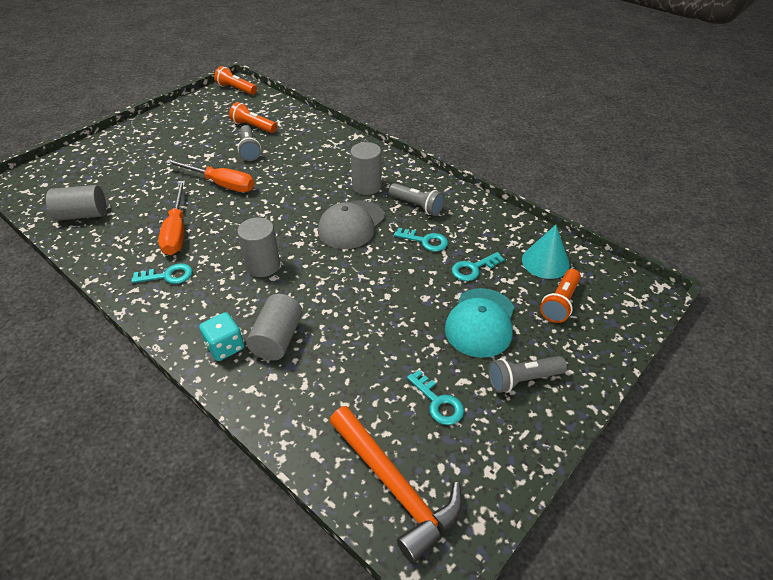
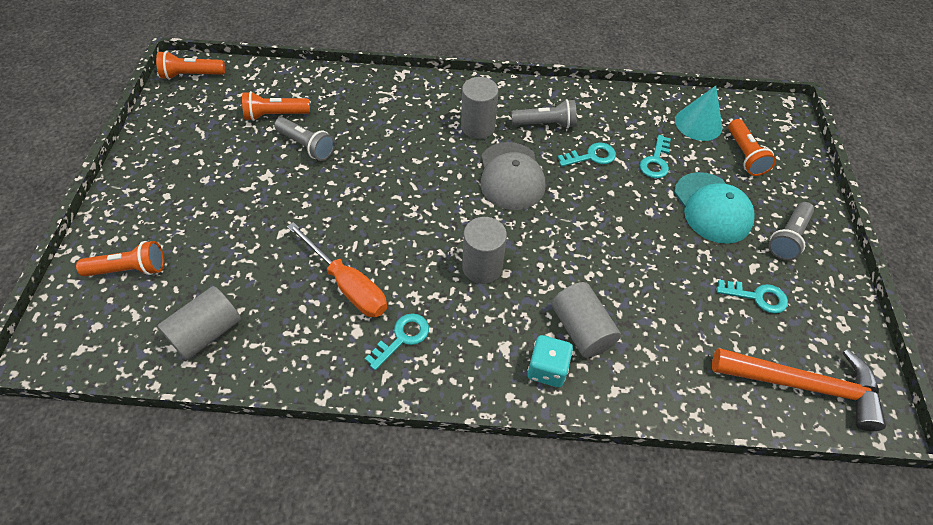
camera: 40 degrees left, 10 degrees up
orange screwdriver [165,159,254,192] -> none
none -> orange flashlight [76,241,164,277]

